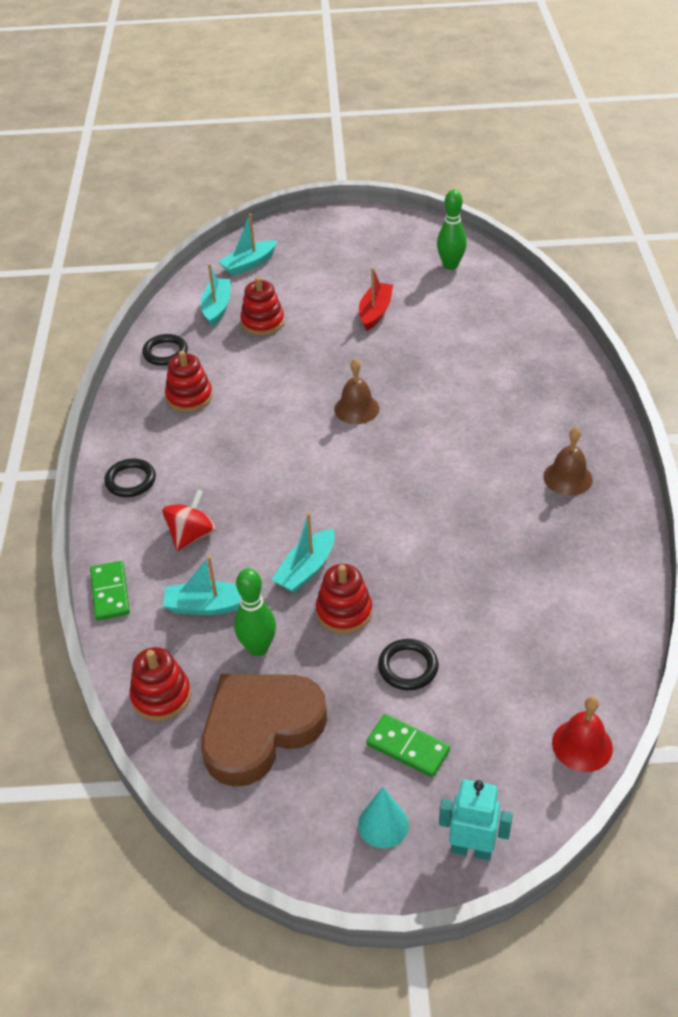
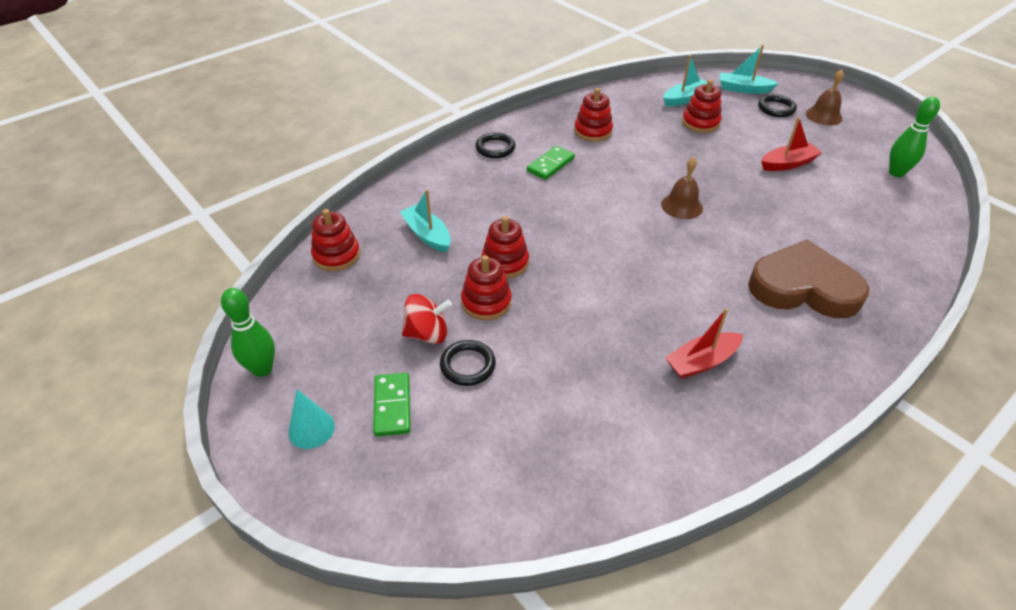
camera: 50 degrees right, 0 degrees up
green domino [90,561,130,621] -> green domino moved to [527,146,575,180]
black ring [142,334,188,366] -> black ring moved to [758,94,797,117]
red spinning top [162,489,216,551] -> red spinning top moved to [402,294,452,344]
brown heart [201,674,327,787] -> brown heart moved to [748,239,869,318]
green bowling pin [234,568,276,656] -> green bowling pin moved to [221,288,275,377]
turquoise boat [271,513,335,593] -> red stacking toy [481,216,529,279]
turquoise robot [439,779,513,860] -> none
brown bell [543,427,593,496] -> brown bell moved to [806,69,844,126]
red bell [552,697,613,772] -> none
none -> red boat [665,308,743,379]

